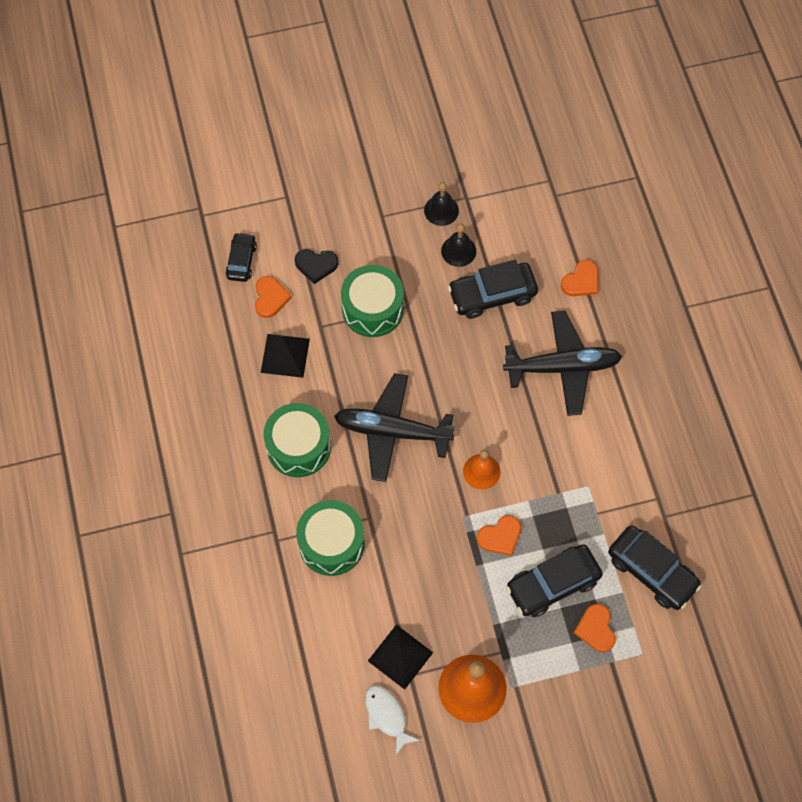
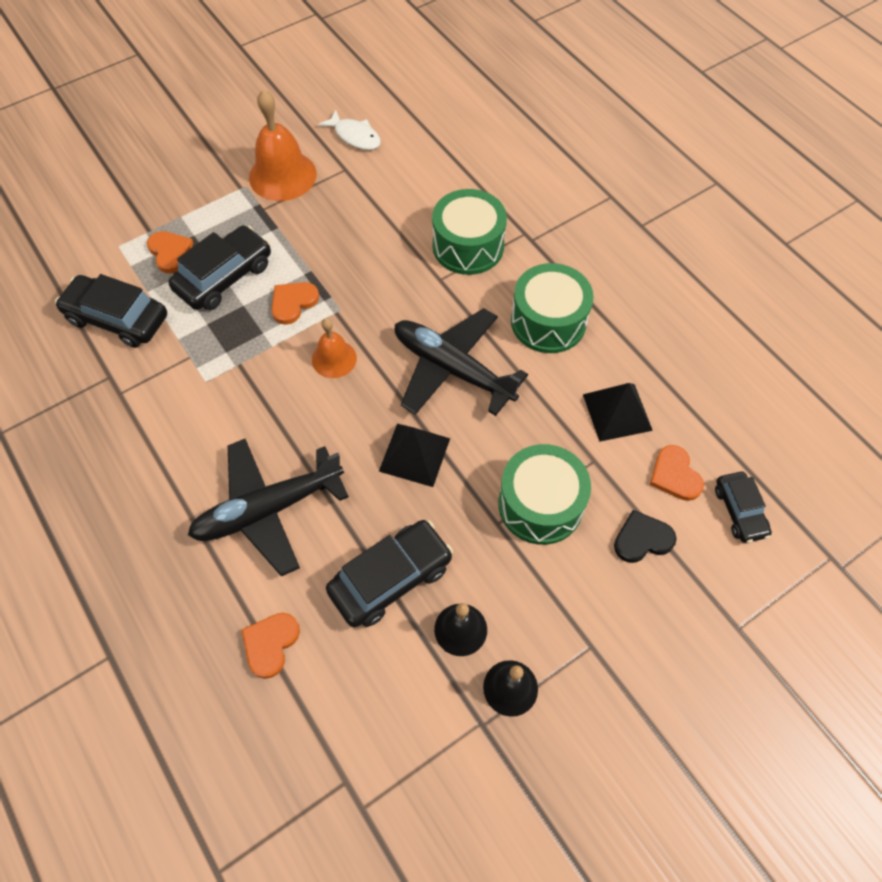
camera: 160 degrees right, 5 degrees down
black plane [334,373,455,482] -> black plane turned 135 degrees counterclockwise [395,308,528,416]
black pyramid [368,625,433,690] -> black pyramid moved to [379,424,450,487]

